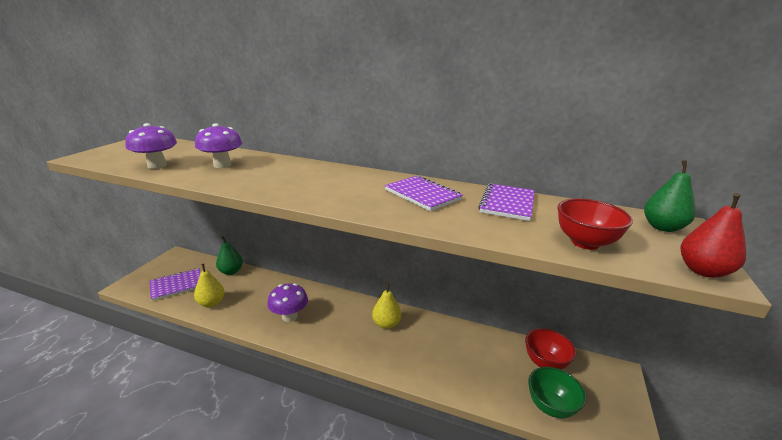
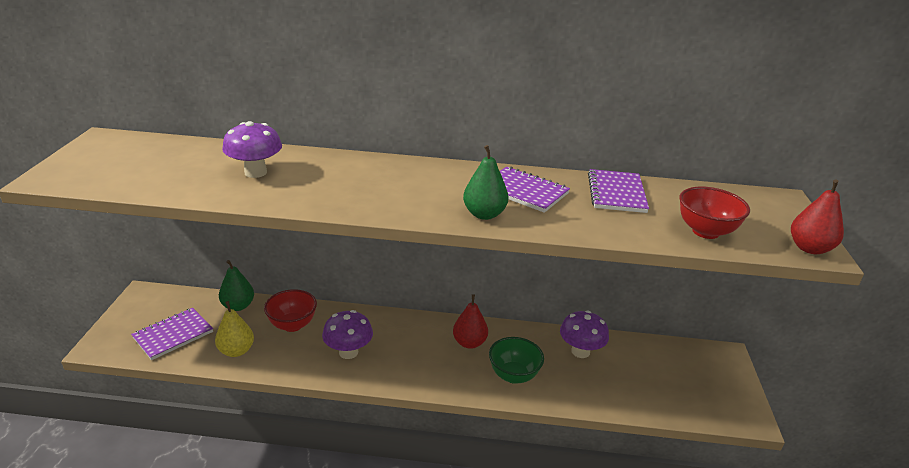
camera: 15 degrees left, 5 degrees up
purple mushroom [125,123,177,169] -> purple mushroom moved to [560,311,609,358]
yellow pear [372,283,401,329] -> red pear [453,295,488,349]
red bowl [525,328,576,370] -> red bowl moved to [264,289,317,332]
green bowl [528,367,586,419] -> green bowl moved to [489,337,544,384]
green pear [644,160,696,232] -> green pear moved to [463,145,509,220]

